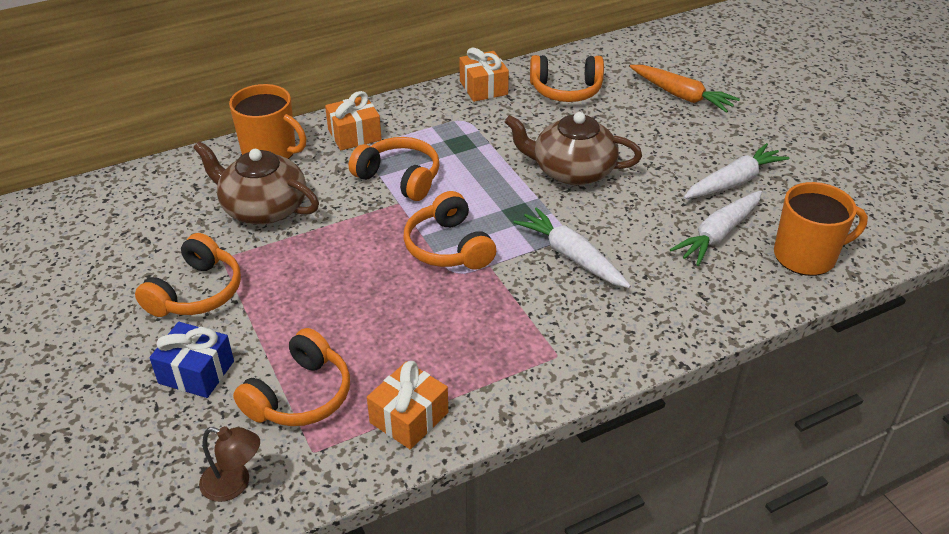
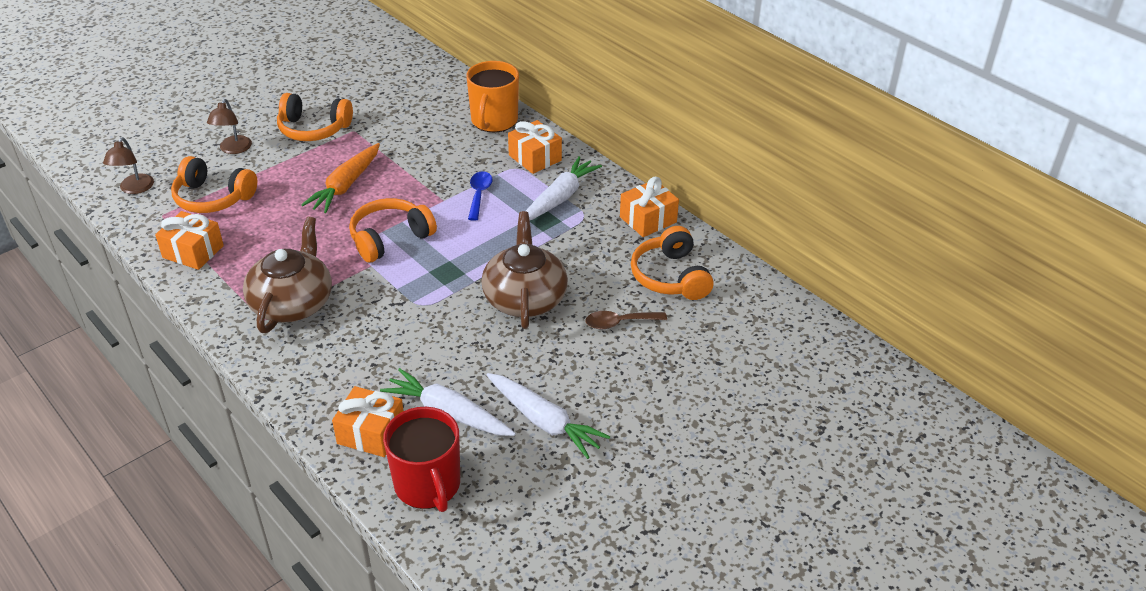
camera: 75 degrees right, 0 degrees up
blue gift [150,322,234,398] -> brown lamp [207,99,252,154]
brown teapot [193,141,319,224] -> brown teapot moved to [243,216,332,333]
orange headphones [349,137,439,201] -> blue spoon [468,171,492,221]
white carrot [513,207,631,288] -> white carrot moved to [526,156,602,220]
orange carrot [630,65,740,113] -> orange carrot moved to [301,143,380,213]
orange mug [774,182,868,276] -> red mug [383,407,460,512]
none -> orange gift [332,386,404,457]
none -> brown spoon [585,311,667,329]

